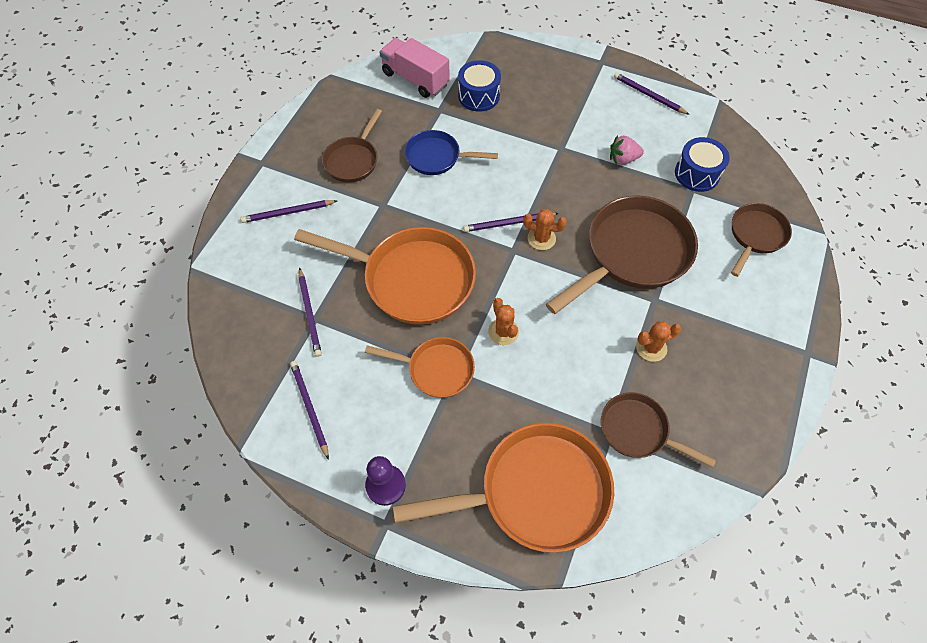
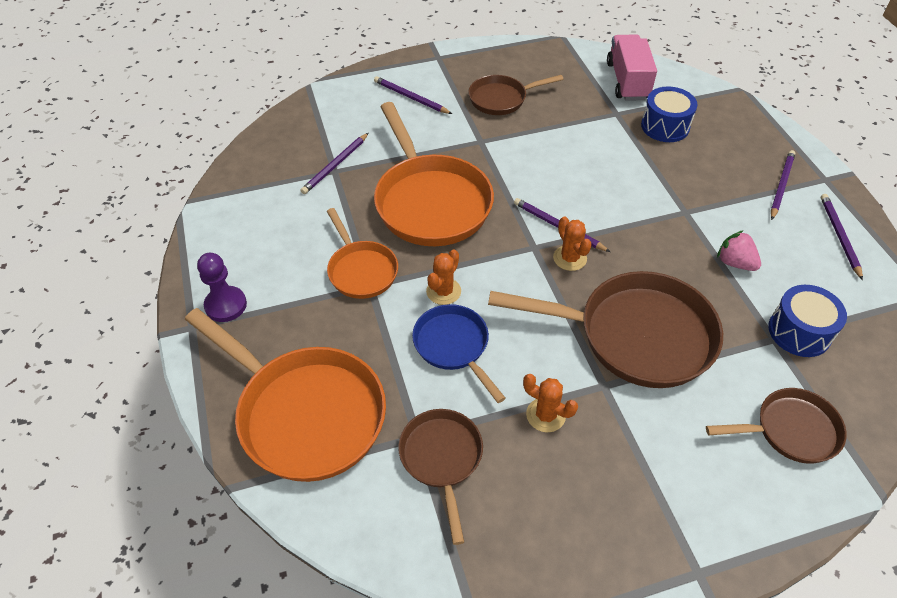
camera: 50 degrees right, 10 degrees down
purple pencil [290,361,329,460] -> purple pencil moved to [771,150,795,220]
blue pan [404,130,498,175] -> blue pan moved to [412,304,506,403]

